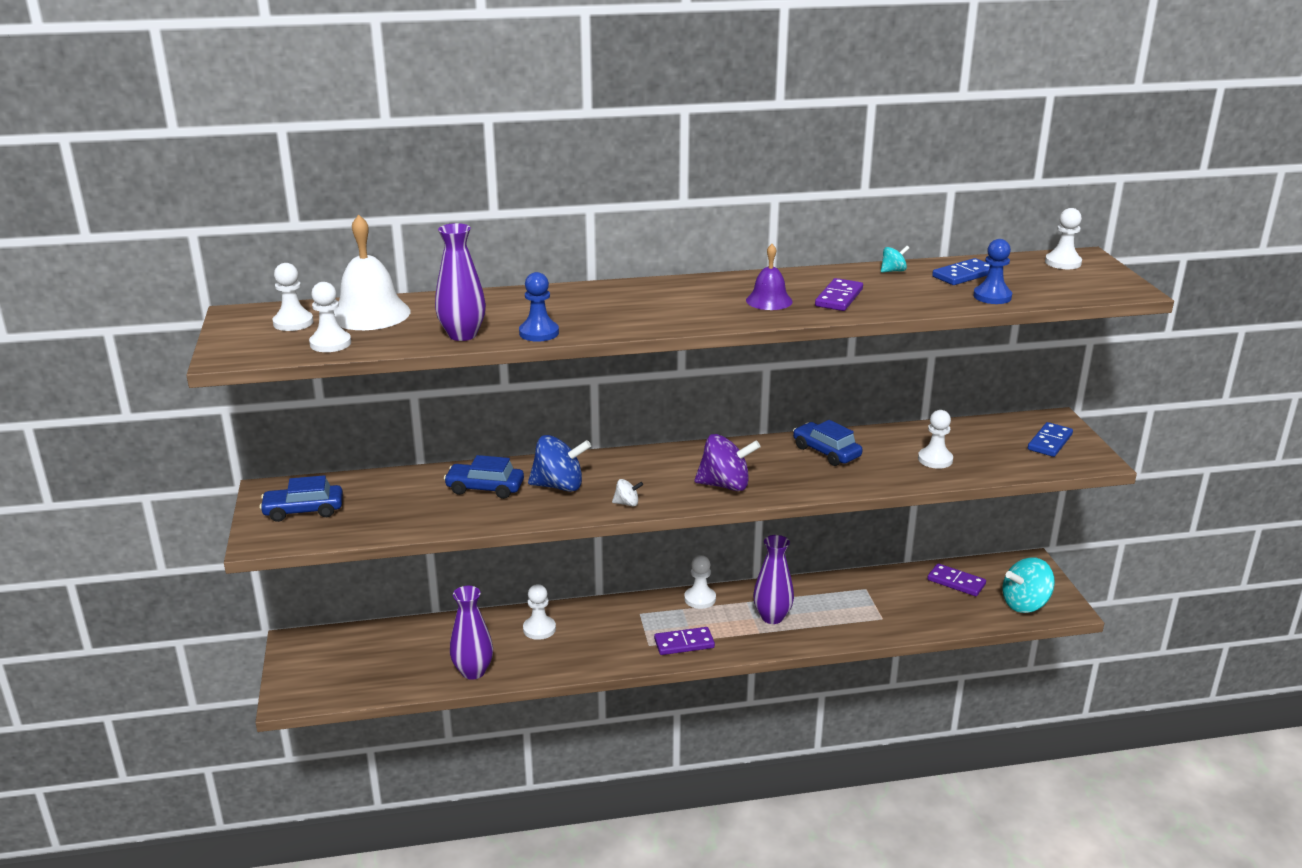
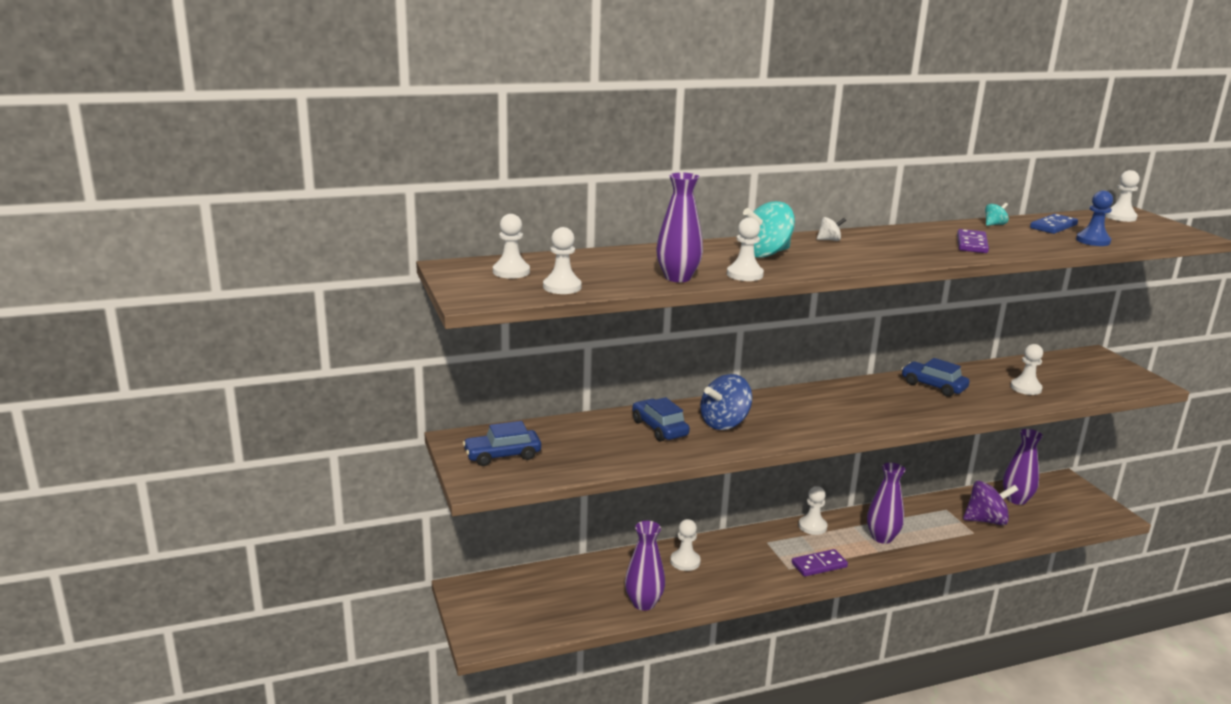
camera: 10 degrees left, 5 degrees down
white bell [333,214,410,330] -> none
blue car [444,455,524,499] -> blue car turned 60 degrees clockwise [632,397,690,442]
blue pawn [519,272,559,342] -> white pawn [727,217,764,281]
blue spinning top [528,435,591,492] -> blue spinning top turned 150 degrees clockwise [700,374,752,430]
white spinning top [612,479,643,507] -> white spinning top moved to [817,217,846,241]
purple spinning top [694,434,760,491] -> purple spinning top moved to [963,481,1018,525]
purple bell [746,244,793,310] -> none
purple domino [927,563,986,596] -> purple vase [1003,429,1043,505]
turquoise spinning top [1003,557,1055,613] -> turquoise spinning top moved to [741,201,795,258]
blue domino [1028,422,1073,457] -> none

